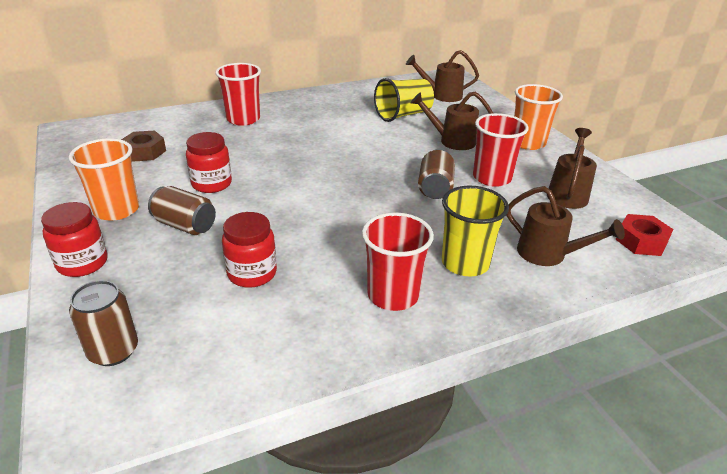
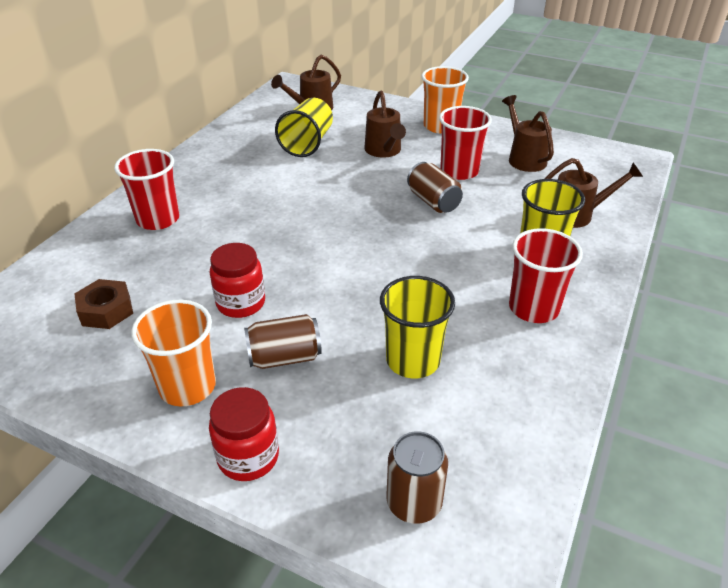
camera: 40 degrees left, 5 degrees up
red jar [222,212,277,288] -> yellow cup [380,276,455,378]
brown watering can [411,92,493,150] -> brown watering can turned 75 degrees counterclockwise [364,91,406,158]
red nut [615,214,673,256] -> none

